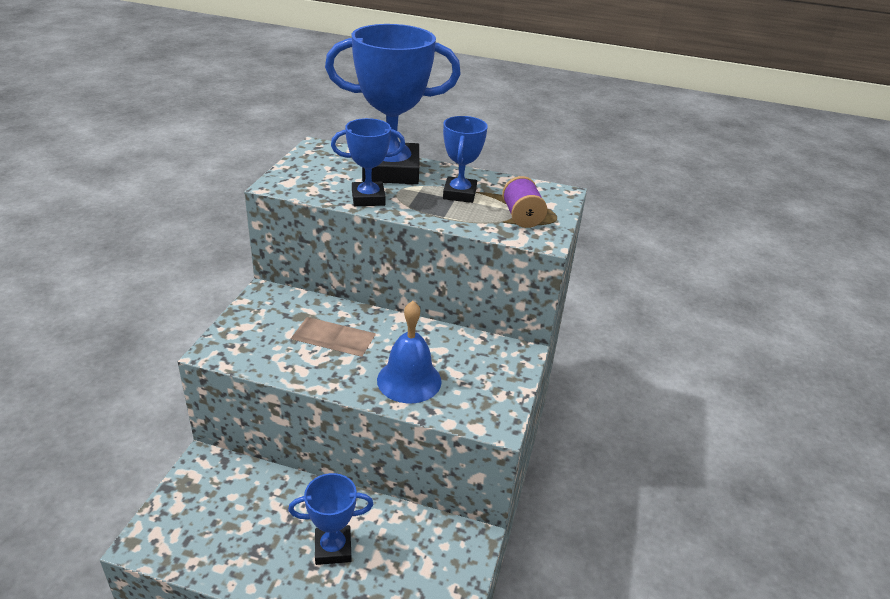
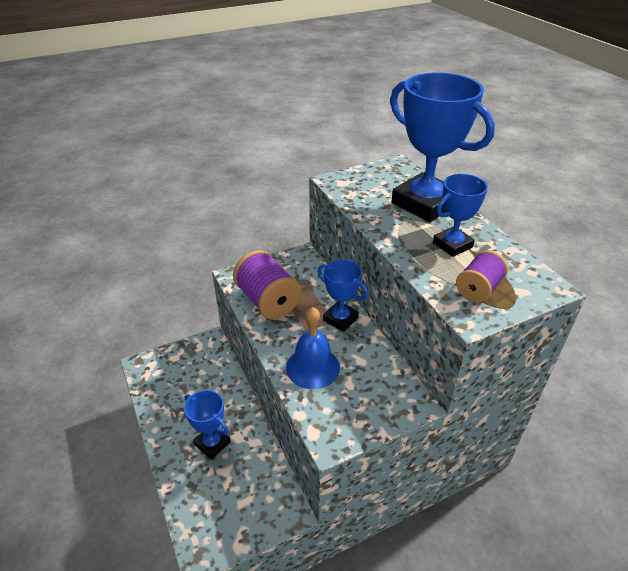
camera: 50 degrees right, 5 degrees up
blue trophy [331,118,405,206] -> blue trophy moved to [317,259,369,332]
none -> purple spool [233,250,301,319]

